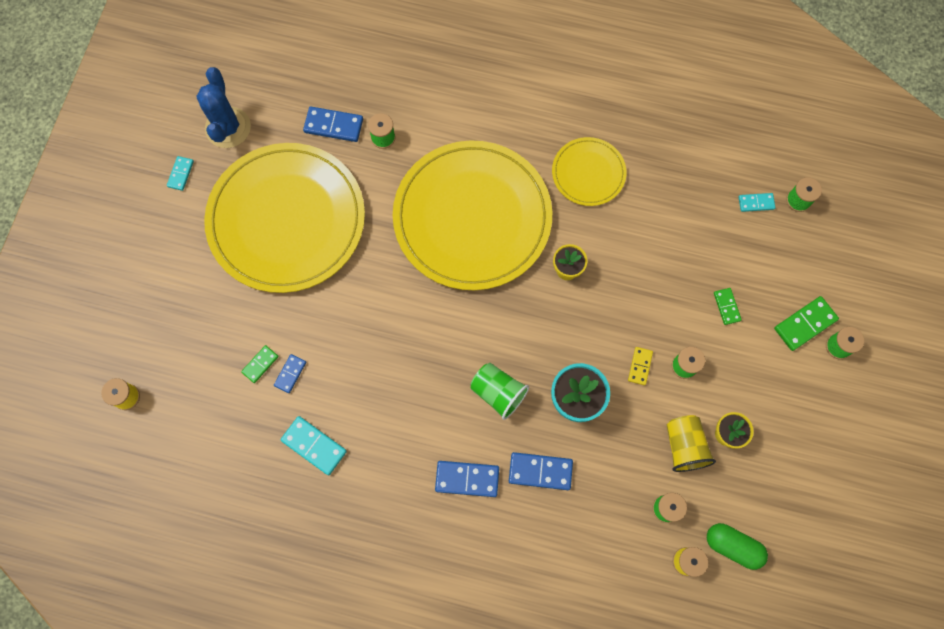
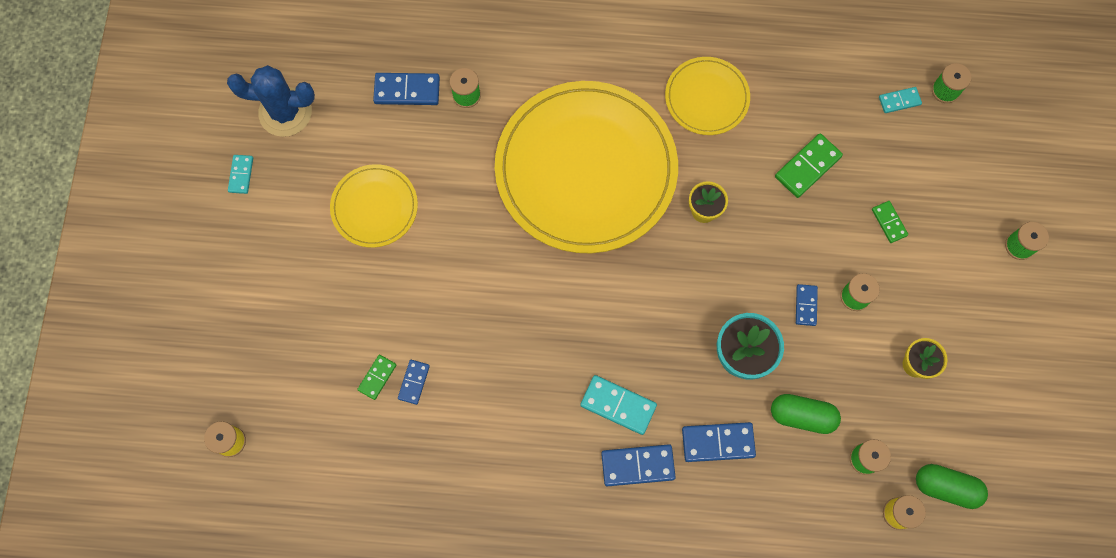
camera: 10 degrees left, 0 degrees up
blue cactus [196,67,251,148] -> blue cactus turned 75 degrees counterclockwise [227,65,315,137]
yellow plate [204,143,365,293] -> yellow plate [330,164,418,248], size x0.48
turquoise domino [280,416,347,475] -> turquoise domino moved to [580,375,657,435]
green cup [471,363,529,420] -> none
yellow domino [628,347,653,385] -> blue domino [796,284,818,326]
yellow cup [667,415,716,472] -> none
green domino [774,296,839,351] -> green domino moved to [775,133,843,198]
none -> green capsule [771,394,841,434]

